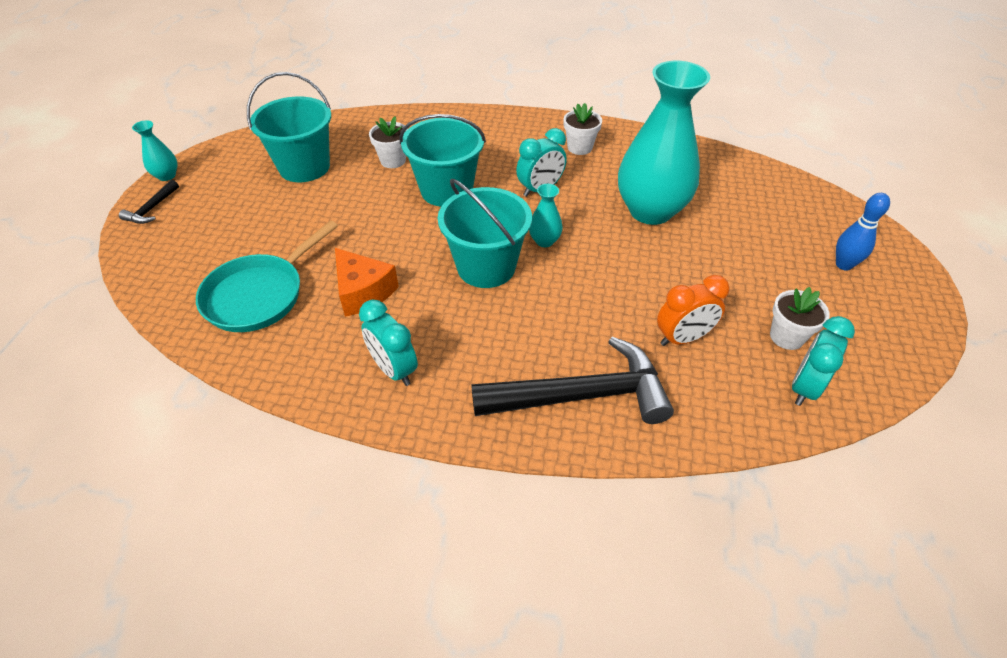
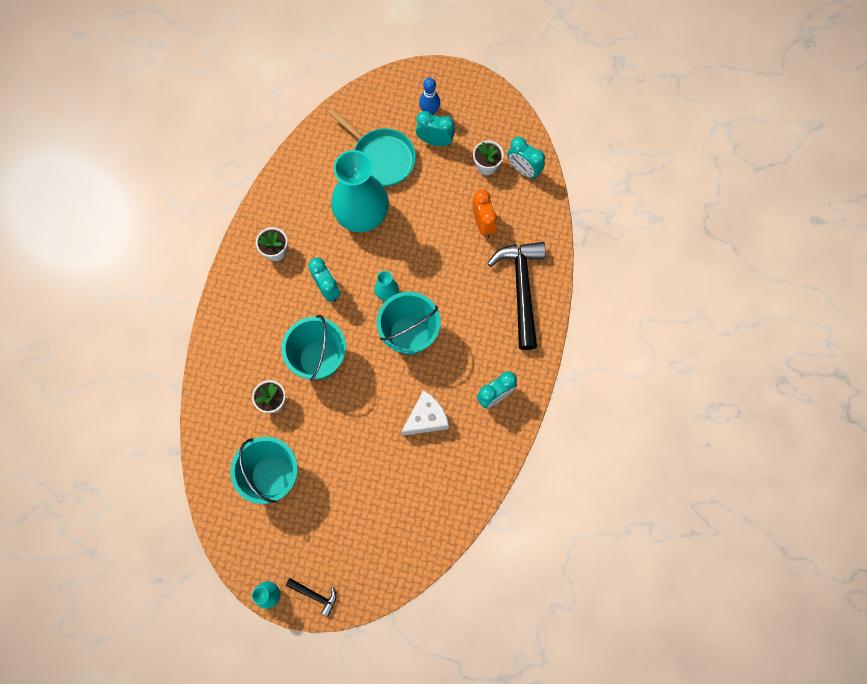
camera: 85 degrees left, 25 degrees up
turquoise pan [196,220,338,332] -> turquoise pan moved to [329,108,416,187]
orange cheese [335,248,399,317] -> white cheese [401,390,449,436]
none -> turquoise clock [416,111,455,146]

